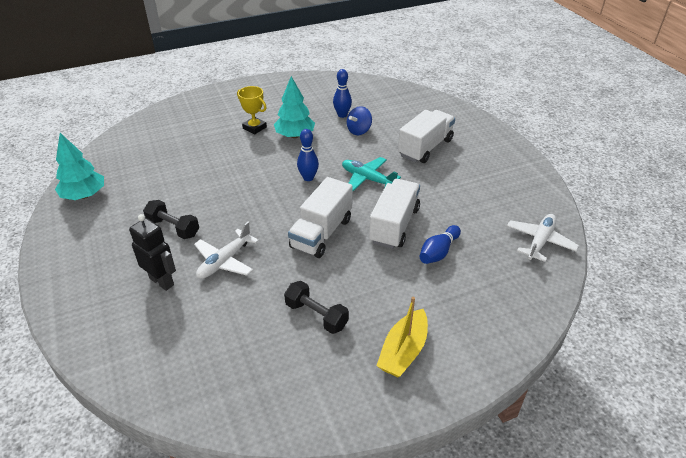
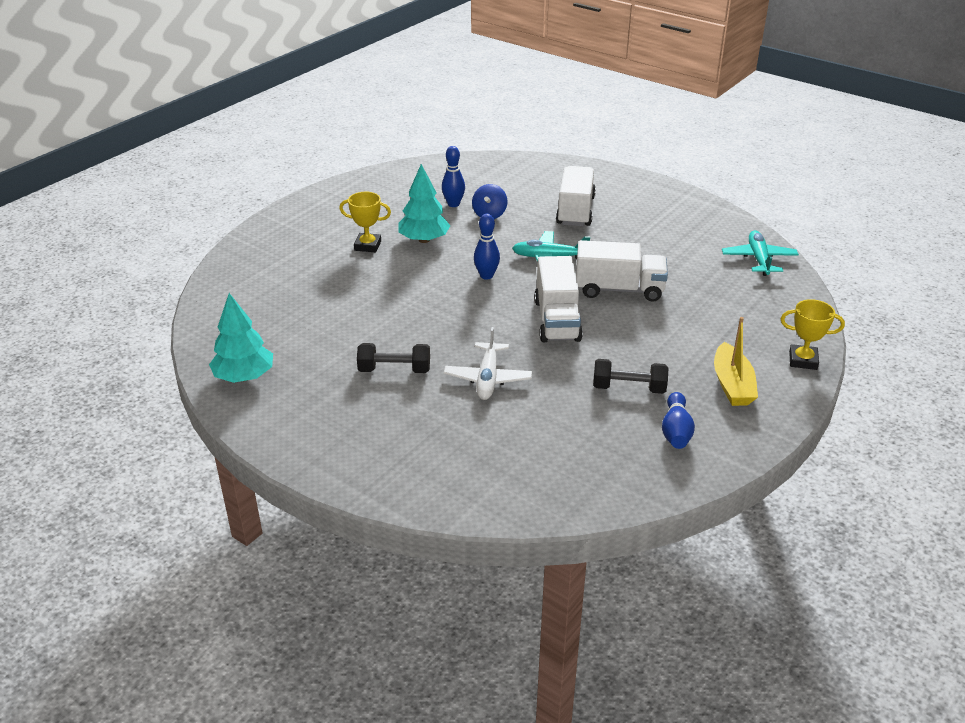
camera: 30 degrees left, 5 degrees down
black robot [129,214,176,291] -> none
white truck [369,179,420,249] -> white truck turned 105 degrees clockwise [576,240,668,302]
blue bowling pin [419,225,461,264] -> blue bowling pin moved to [662,392,695,449]
white plane [507,214,579,262] -> turquoise plane [722,230,799,276]
none -> yellow trophy [781,299,845,370]

